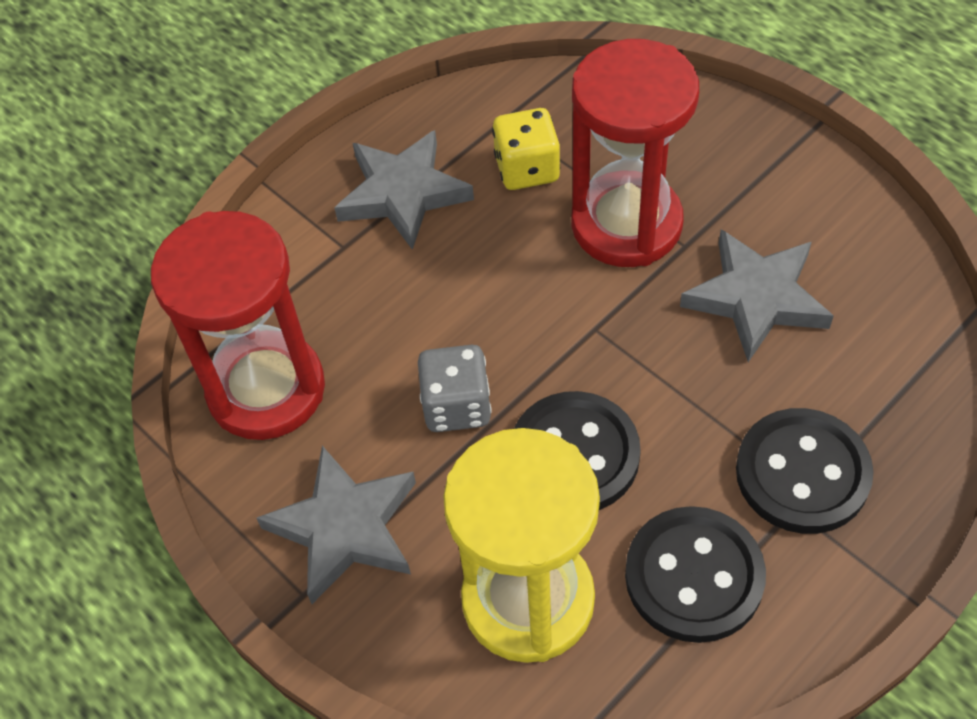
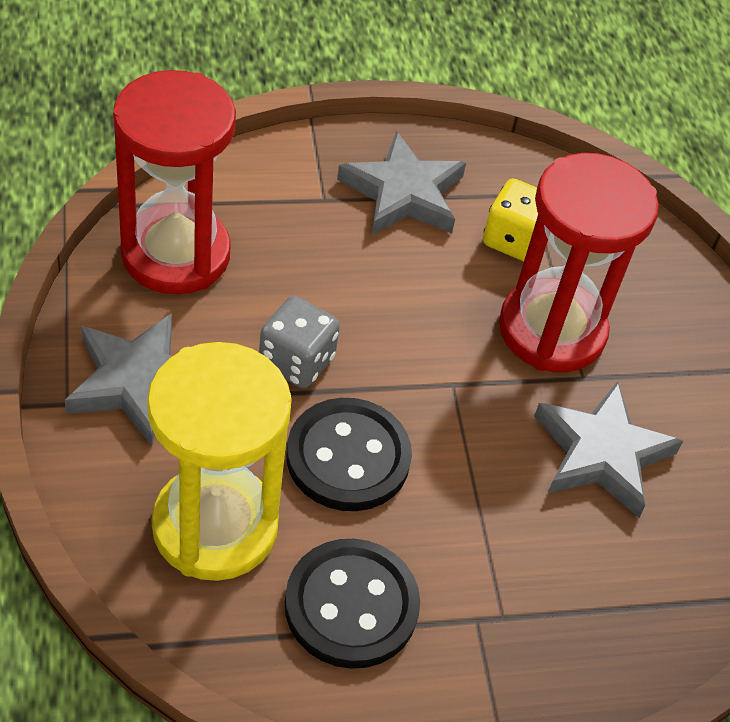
camera: 25 degrees right, 5 degrees down
black button [736,408,874,534] -> none

